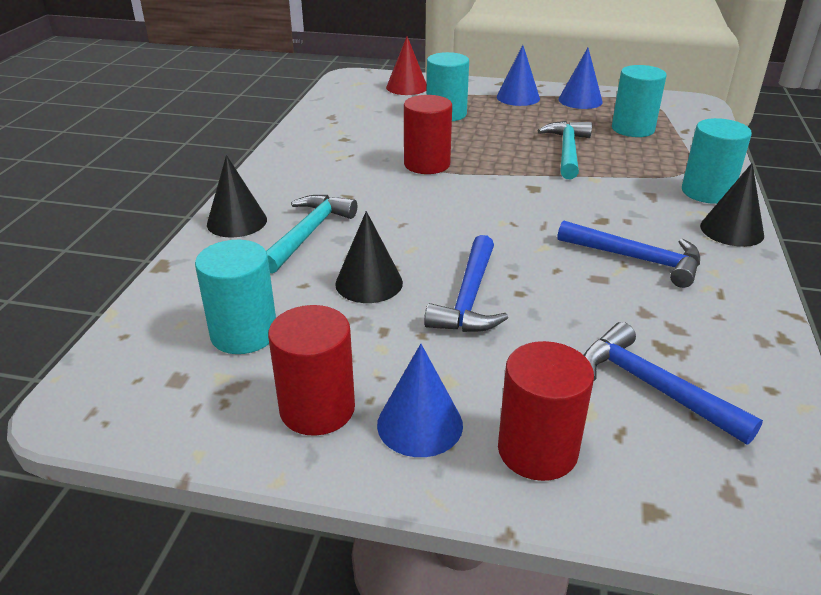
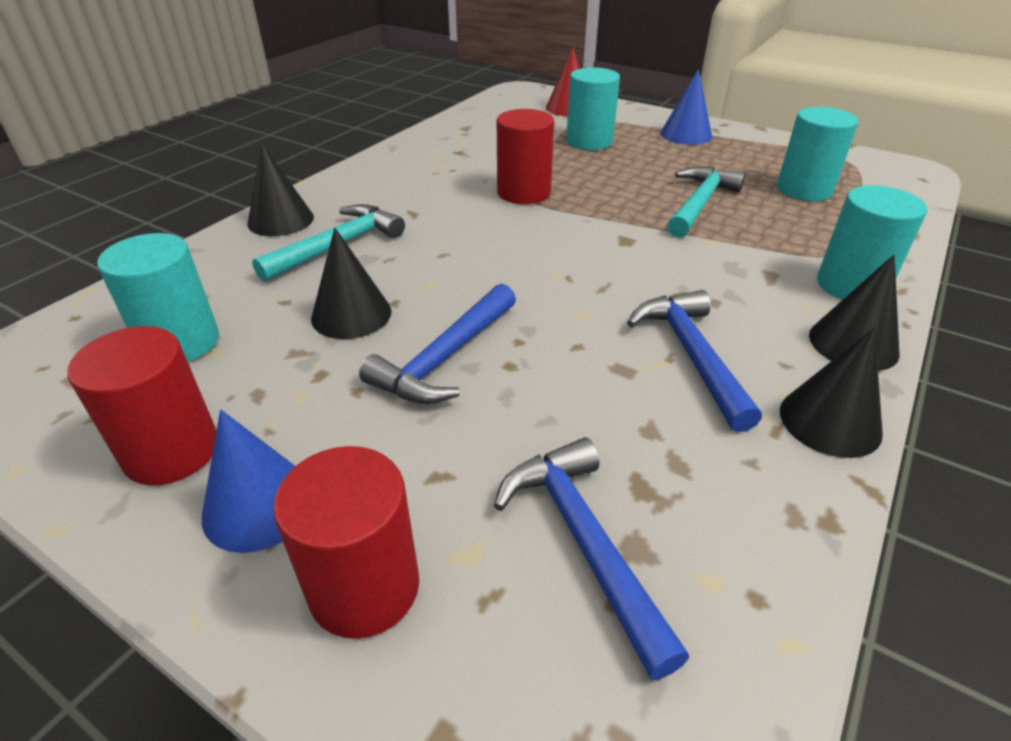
camera: 20 degrees right, 5 degrees up
blue hammer [558,220,700,288] -> blue hammer turned 150 degrees counterclockwise [627,290,762,432]
blue cone [559,48,603,109] -> none
none -> black cone [780,328,883,458]

